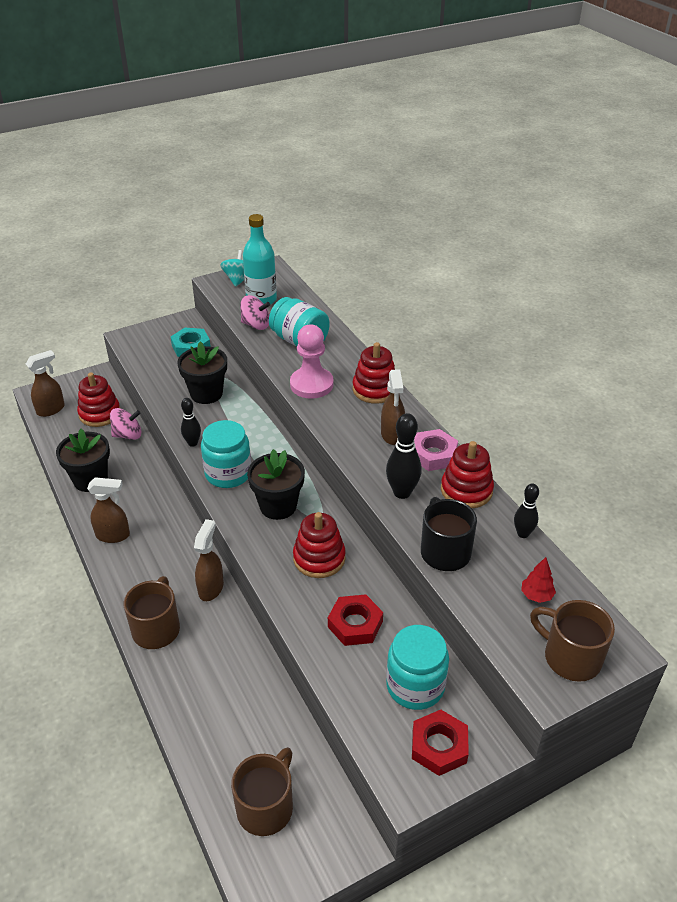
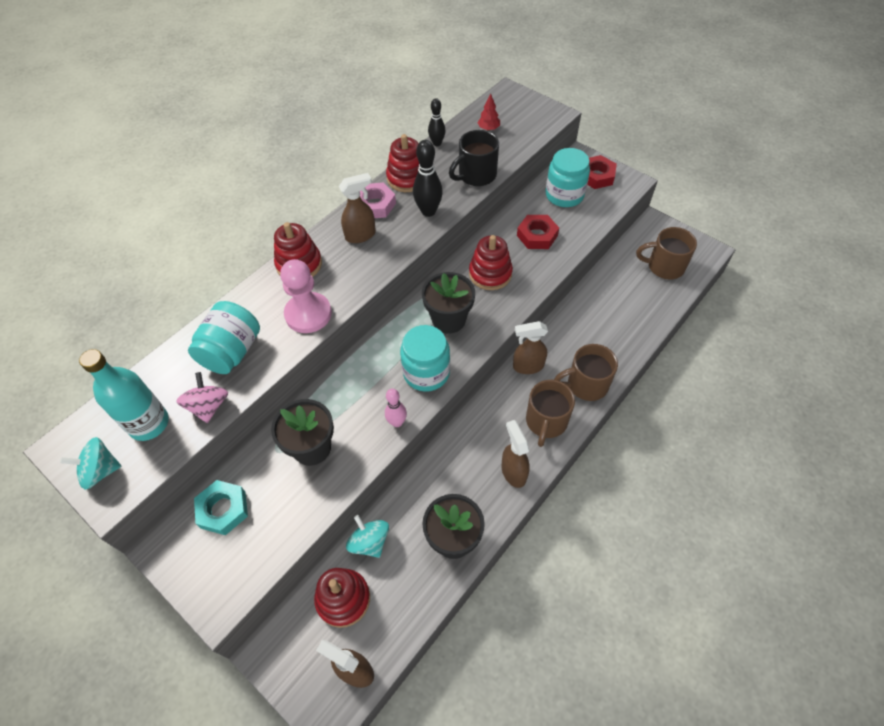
camera: 110 degrees left, 15 degrees up
pink spinning top [110,408,141,440] -> turquoise spinning top [346,515,389,558]
black bowling pin [181,398,201,447] -> pink bowling pin [385,389,407,427]
brown mug [530,600,615,682] -> brown mug moved to [526,380,575,447]

